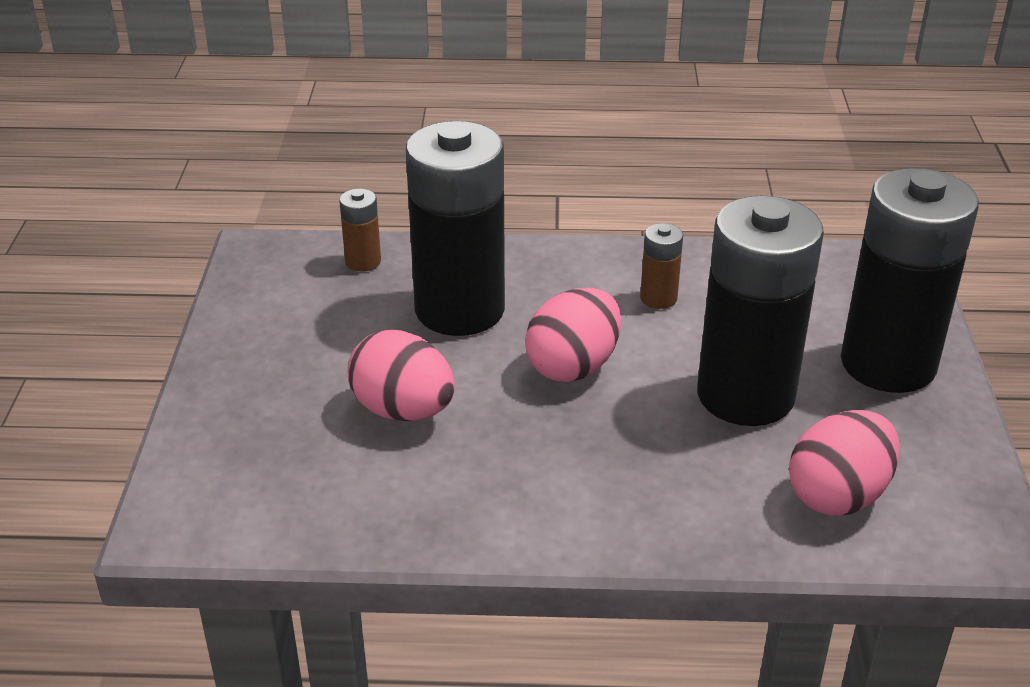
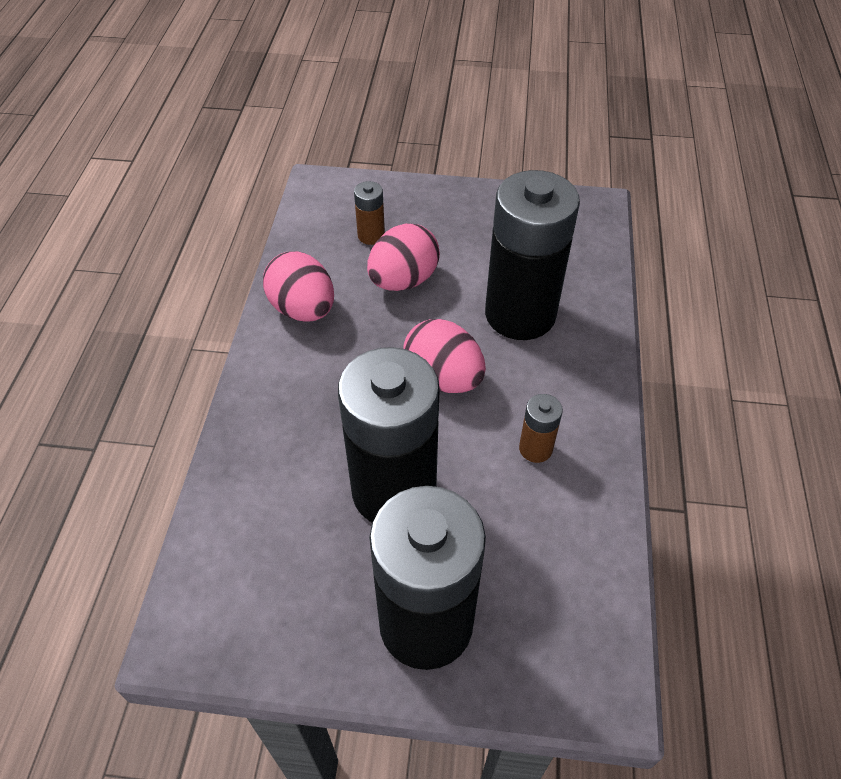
camera: 95 degrees right, 15 degrees up
brown battery [339,189,381,272] -> brown battery moved to [354,181,385,245]
pink egg [789,410,900,516] -> pink egg moved to [263,251,334,321]

